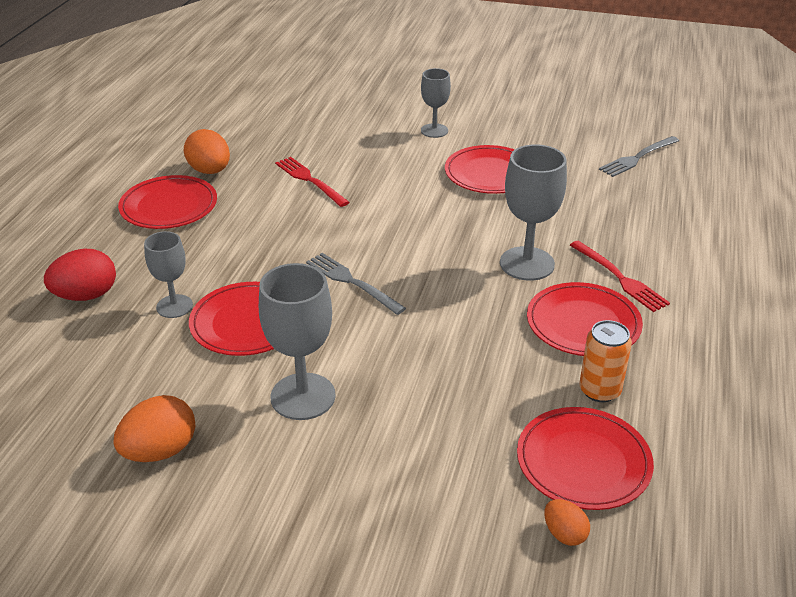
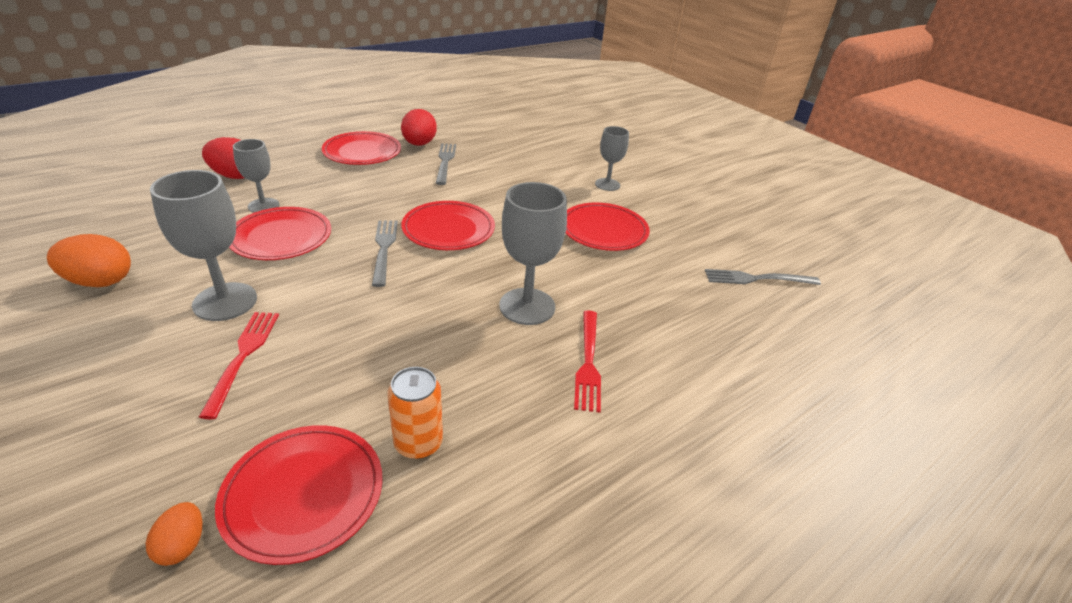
camera: 35 degrees right, 0 degrees up
orange egg [183,129,230,174] -> red egg [401,109,437,146]
red fork [275,157,350,207] -> red fork moved to [199,312,279,419]
red plate [527,282,643,356] -> red plate moved to [401,201,495,250]
none -> grey fork [436,143,456,185]

